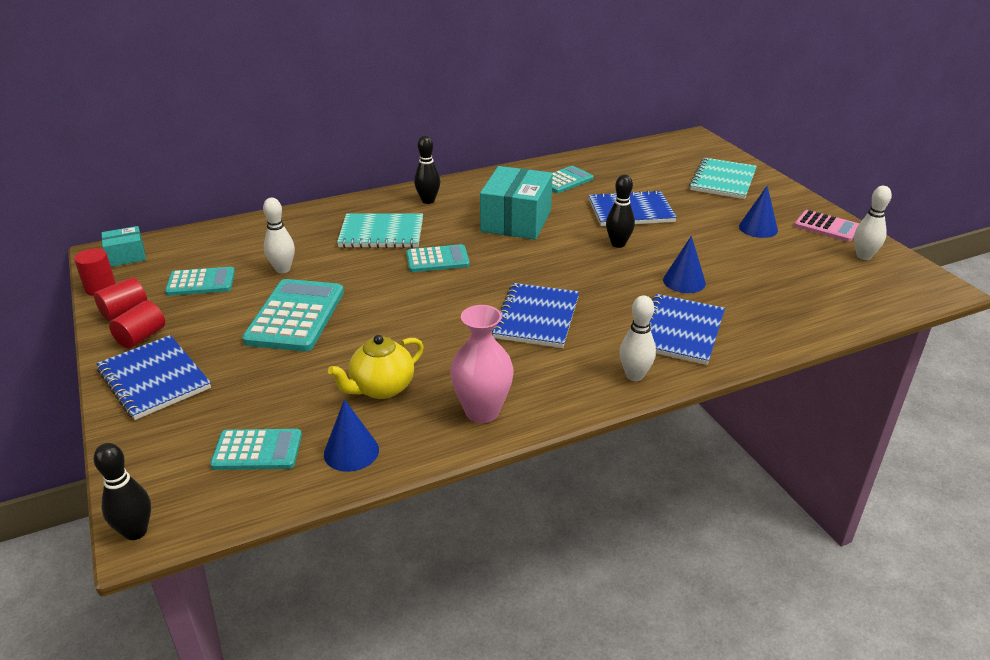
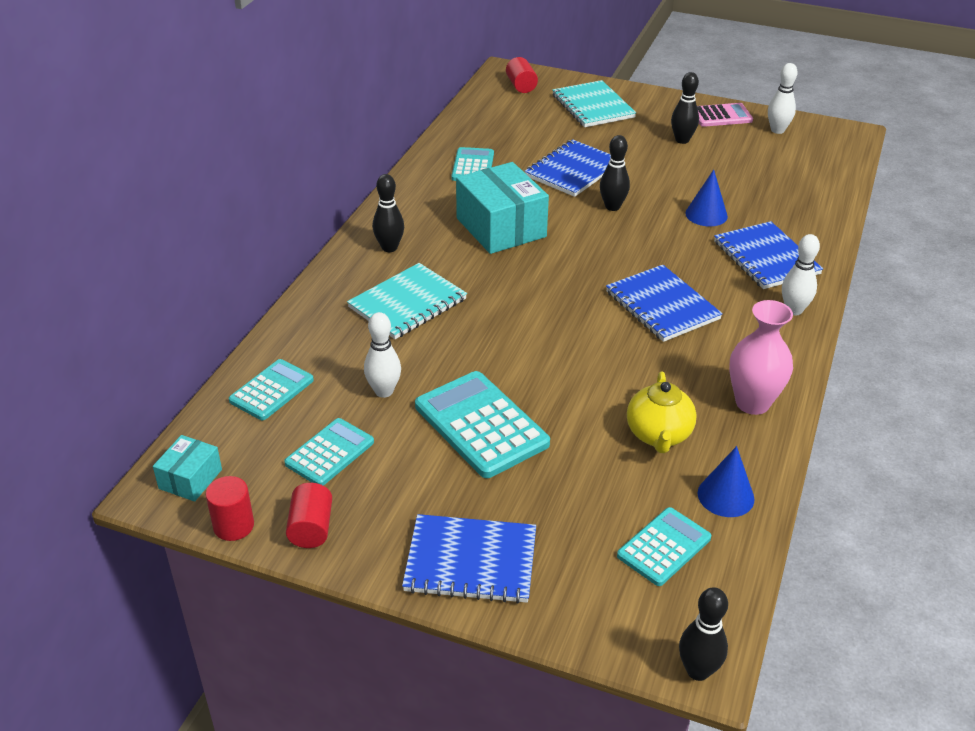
camera: 45 degrees left, 5 degrees up
red cylinder [109,301,165,349] -> red cylinder moved to [506,57,538,93]
turquoise calculator [406,244,470,272] -> turquoise calculator moved to [229,359,314,420]
blue cone [739,186,778,238] -> black bowling pin [671,72,699,144]

